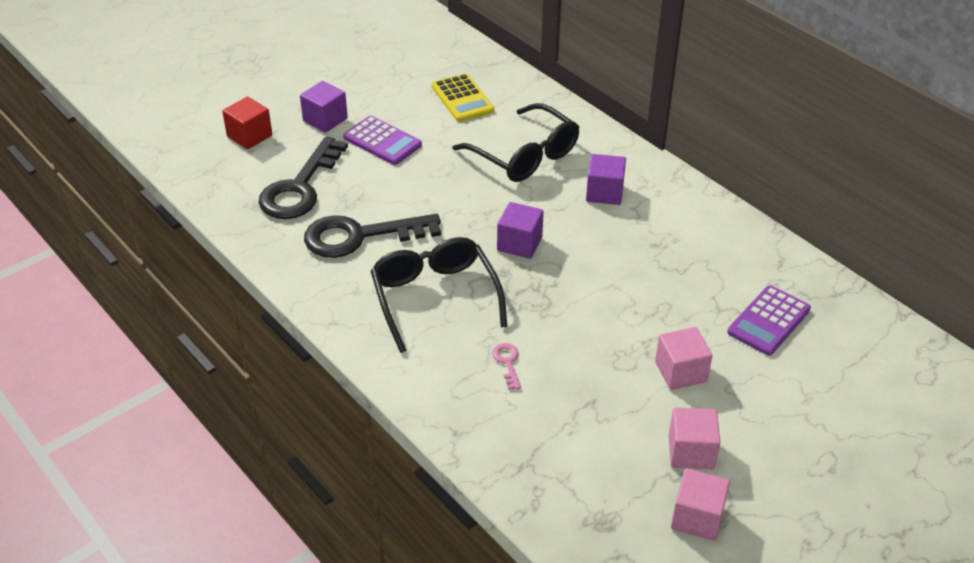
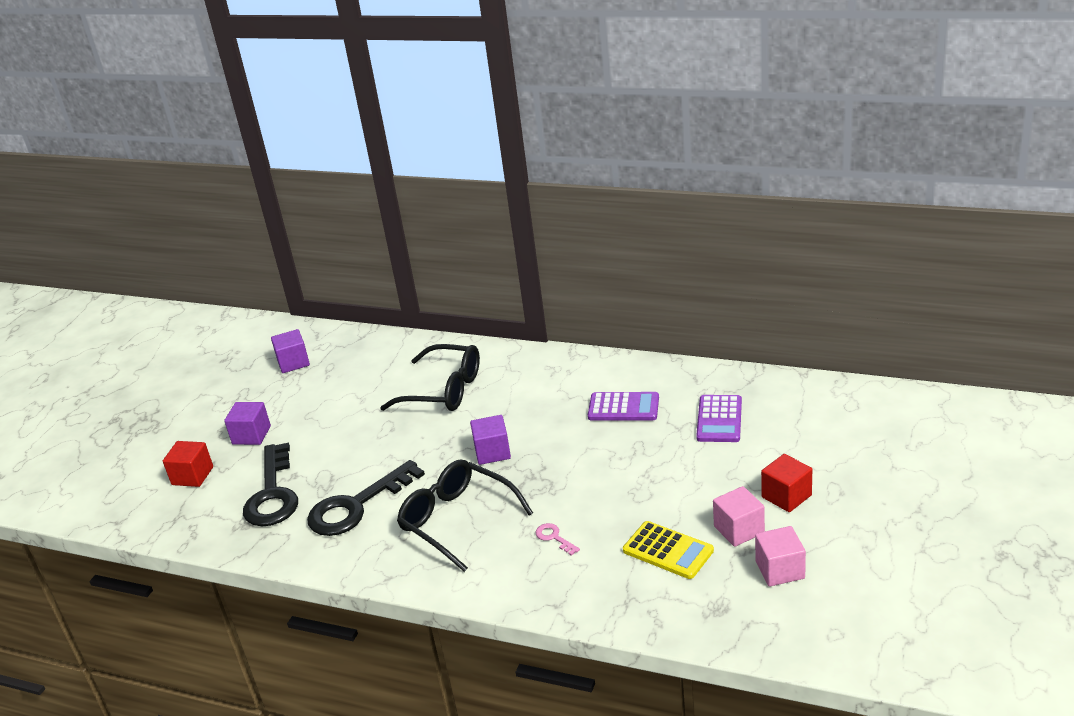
camera: 25 degrees left, 10 degrees down
purple calculator [343,116,422,165] -> purple calculator moved to [588,392,659,420]
yellow calculator [431,73,494,122] -> yellow calculator moved to [623,521,714,579]
purple cube [586,154,626,205] -> purple cube moved to [271,329,310,373]
pink cube [655,327,713,390] -> none
none -> red cube [761,454,812,512]

